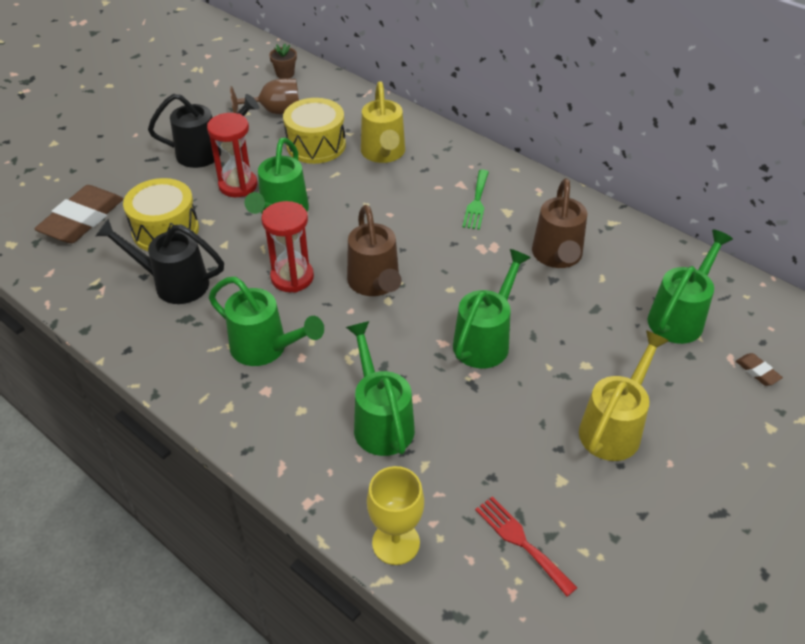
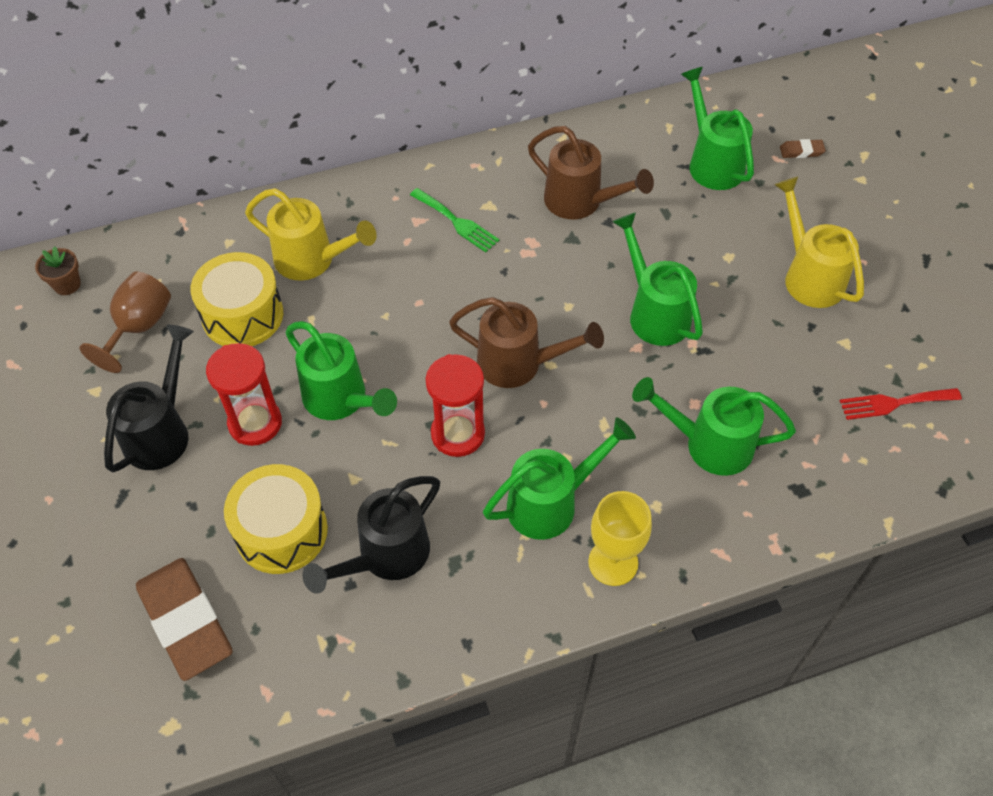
camera: 60 degrees left, 10 degrees up
yellow goblet [367,466,424,565] -> yellow goblet moved to [588,491,652,586]

